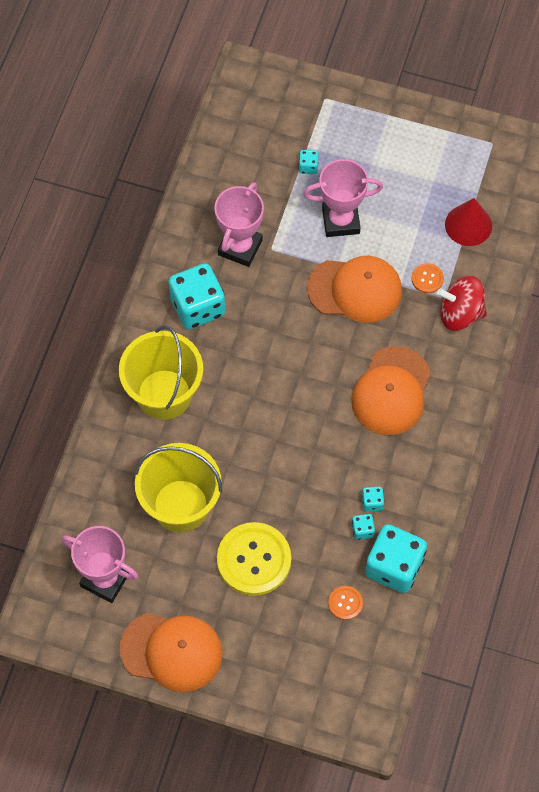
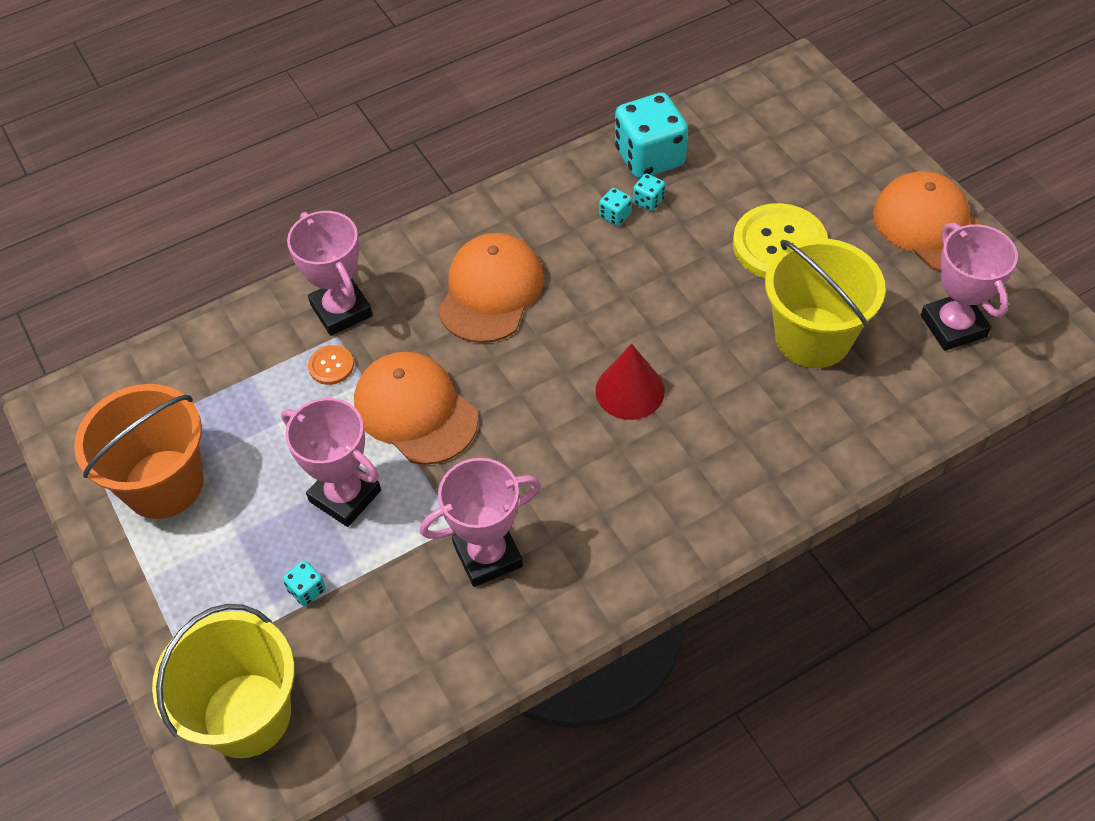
camera: 135 degrees left, 10 degrees down
yellow bucket [119,325,203,420] -> yellow bucket moved to [152,604,294,758]
turquoise dice [168,263,225,329] -> none
orange button [328,586,363,620] -> none
orange cap [351,346,431,435] -> orange cap turned 45 degrees counterclockwise [438,233,544,343]
red spinning top [437,276,487,331] -> pink trophy [287,211,373,336]
red cone [445,198,492,246] -> red cone moved to [595,344,665,420]
none -> orange bucket [74,384,204,519]

